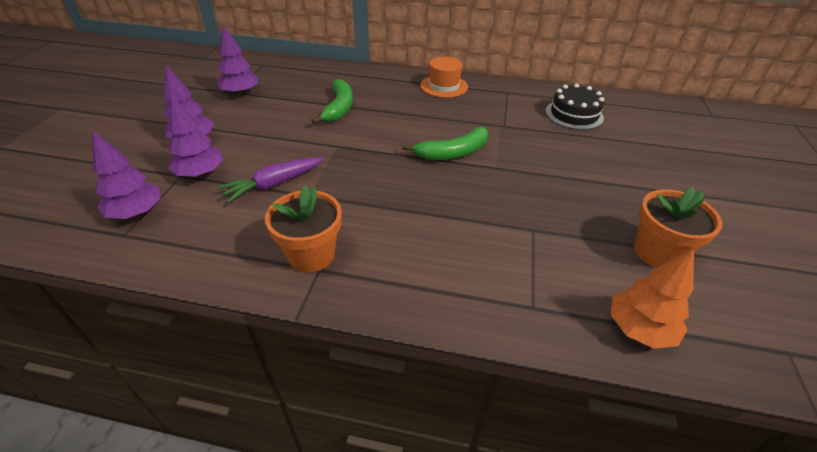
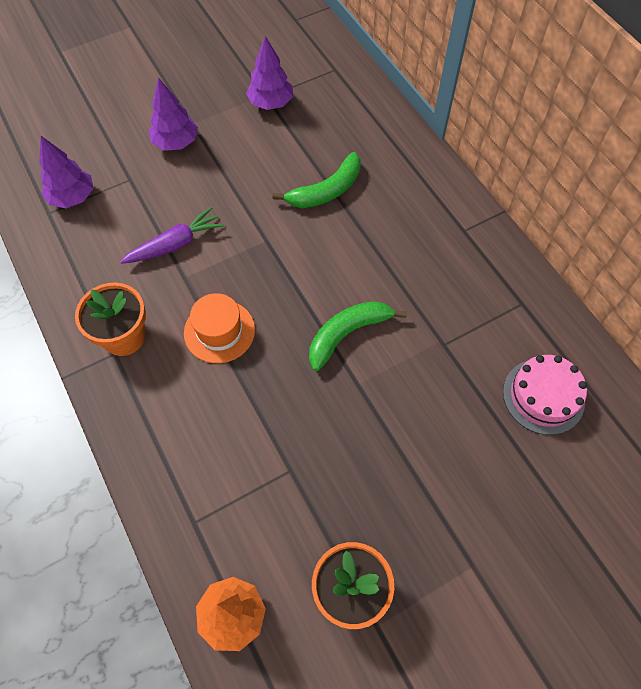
camera: 50 degrees right, 20 degrees up
purple tree [168,95,223,178] -> none
purple carrot [218,158,324,203] -> purple carrot turned 135 degrees clockwise [120,207,224,264]
green banana [402,127,488,160] -> green banana turned 120 degrees clockwise [309,301,407,371]
orange hat [420,57,468,98] -> orange hat moved to [184,293,255,363]
black cake [545,83,604,130] -> pink cake [503,355,587,435]

